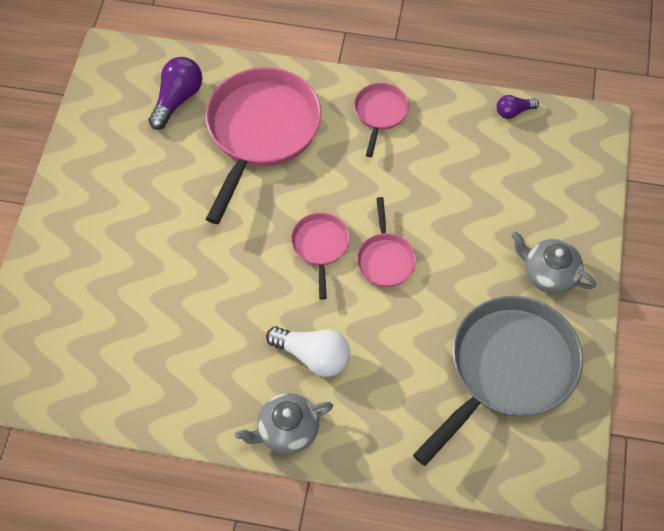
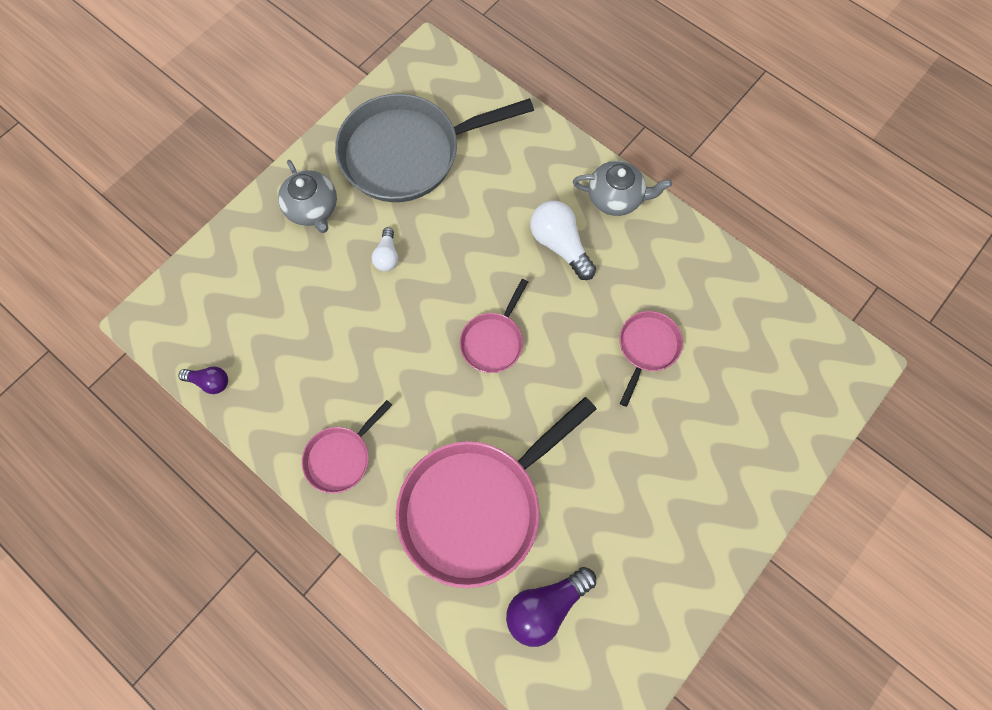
camera: 150 degrees left, 10 degrees up
pink pan [357,197,416,287] -> pink pan moved to [619,311,683,407]
none -> white light bulb [372,227,398,271]

